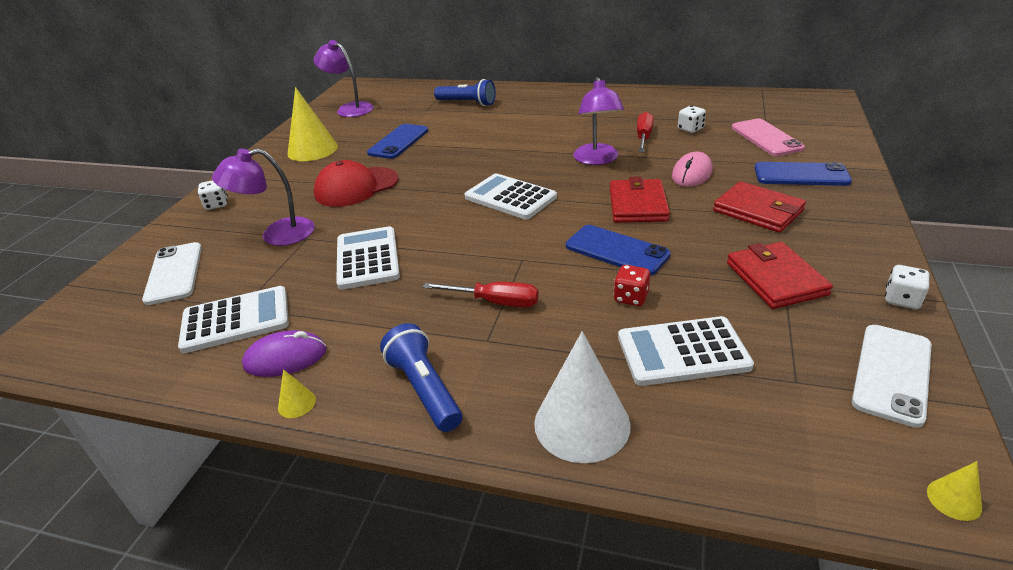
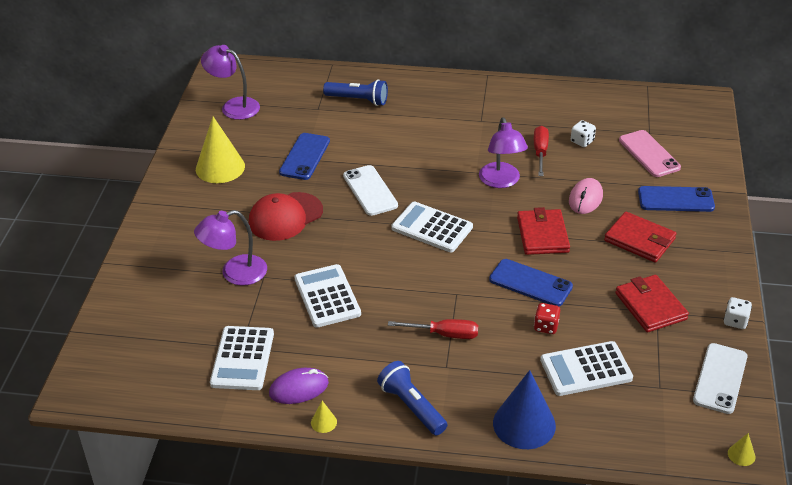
camera: 10 degrees left, 5 degrees up
white phone [142,242,202,305] -> white phone moved to [343,165,398,216]
white calculator [178,286,289,353] -> white calculator turned 120 degrees clockwise [210,326,274,390]
white dice [198,180,228,210] -> none
white cone [534,331,631,463] -> blue cone [493,370,556,449]

